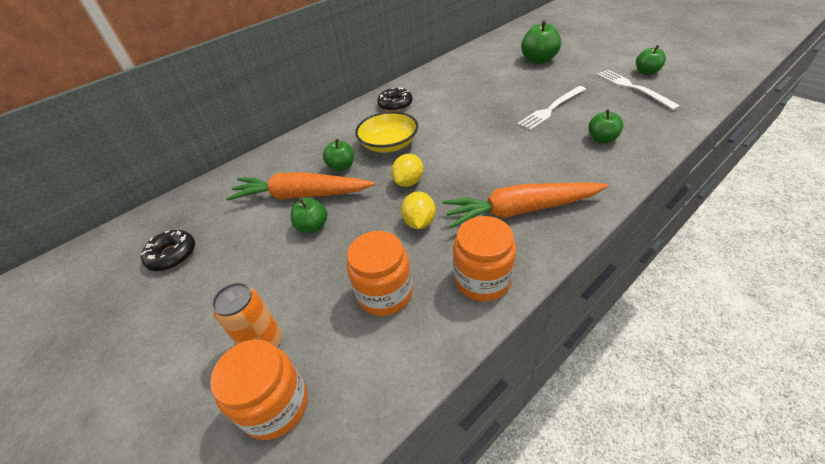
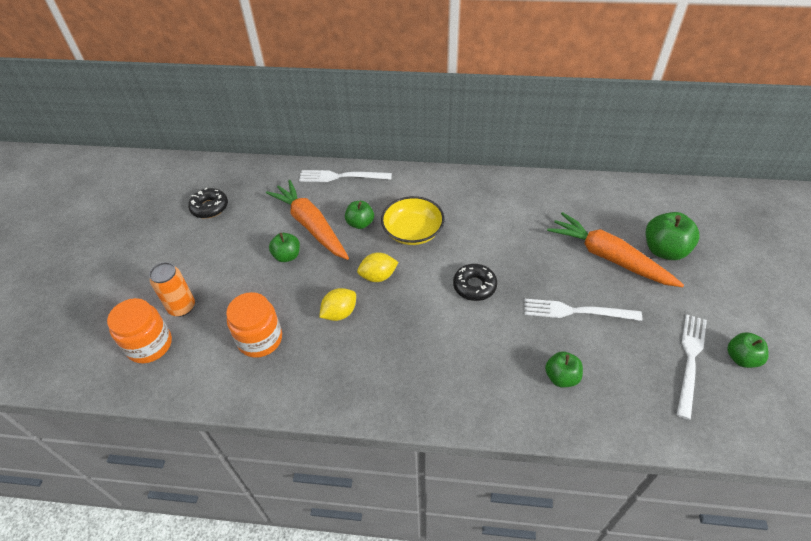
camera: 45 degrees right, 5 degrees up
black donut [377,88,413,111] -> black donut moved to [453,264,497,301]
orange carrot [443,182,608,228] -> orange carrot moved to [547,212,684,287]
orange jar [453,216,516,301] -> none
none -> white fork [299,170,392,182]

